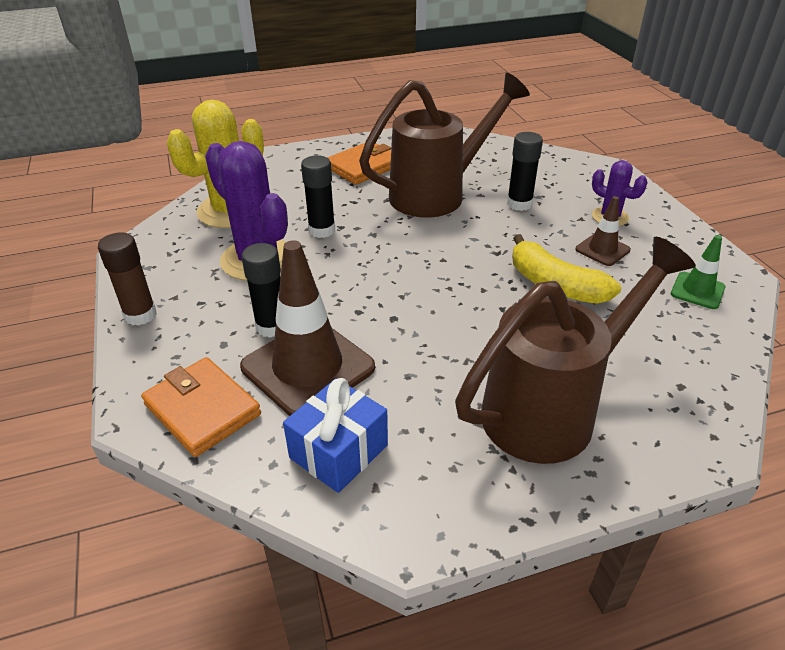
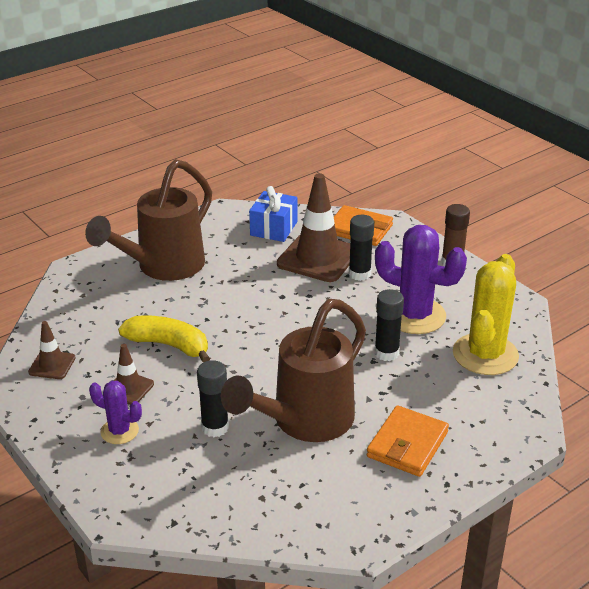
camera: 160 degrees right, 5 degrees down
green traffic cone [671,235,725,309] -> brown traffic cone [28,321,76,379]

